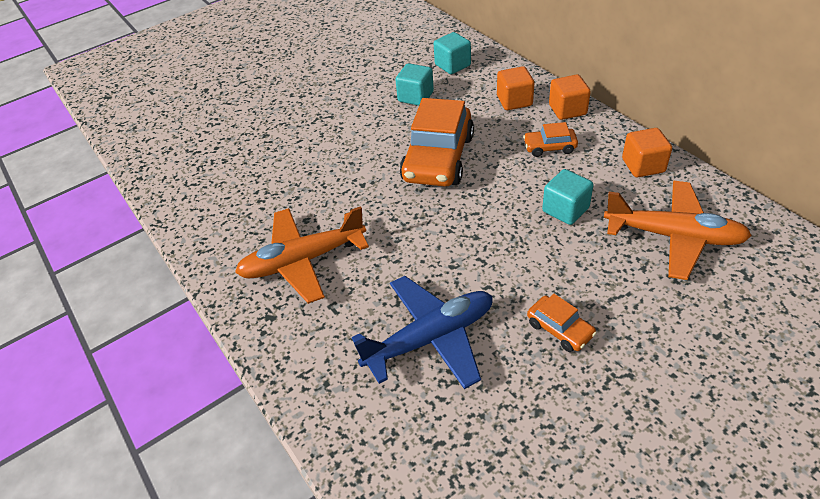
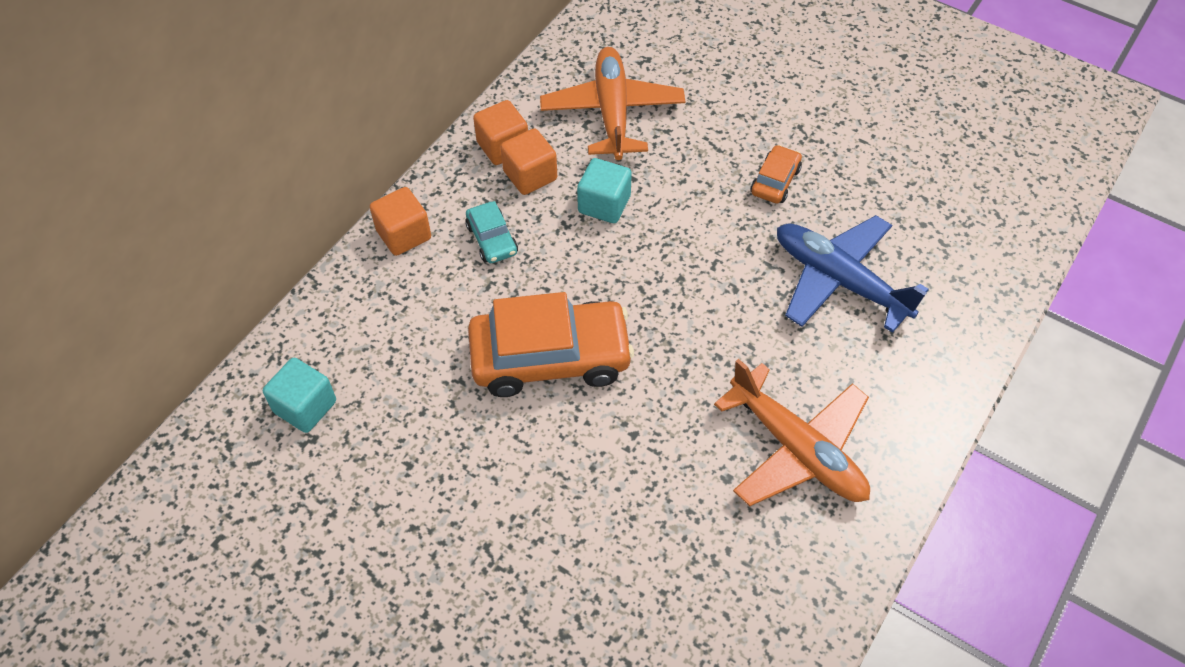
camera: 115 degrees left, 10 degrees up
turquoise cube [395,63,434,106] -> none
orange cube [497,66,534,110] -> orange cube moved to [501,128,557,195]
orange car [523,122,578,157] -> turquoise car [465,201,518,263]

